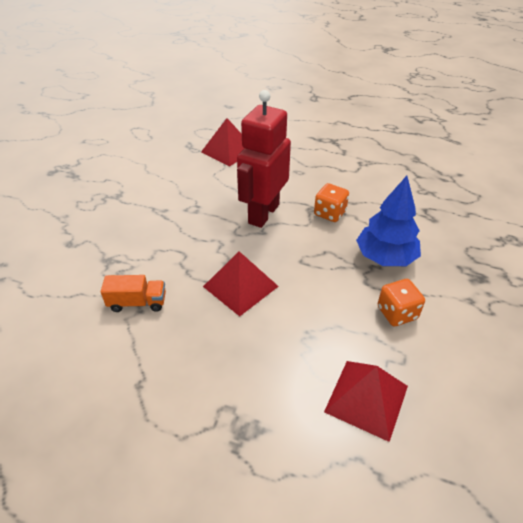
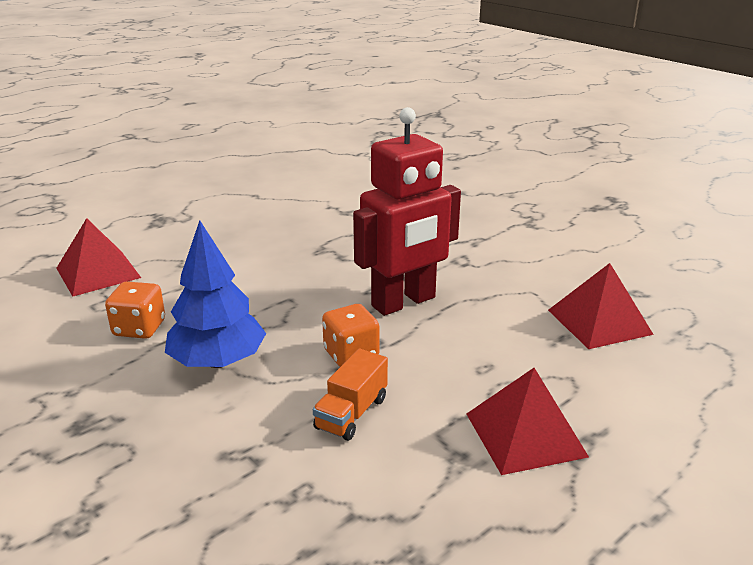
camera: 120 degrees right, 15 degrees down
orange truck [101,275,166,312] -> orange truck moved to [313,349,388,441]
red pyramid [203,251,279,316] -> red pyramid moved to [467,368,589,475]
red robot [237,90,291,228] -> red robot turned 90 degrees clockwise [353,107,461,316]

